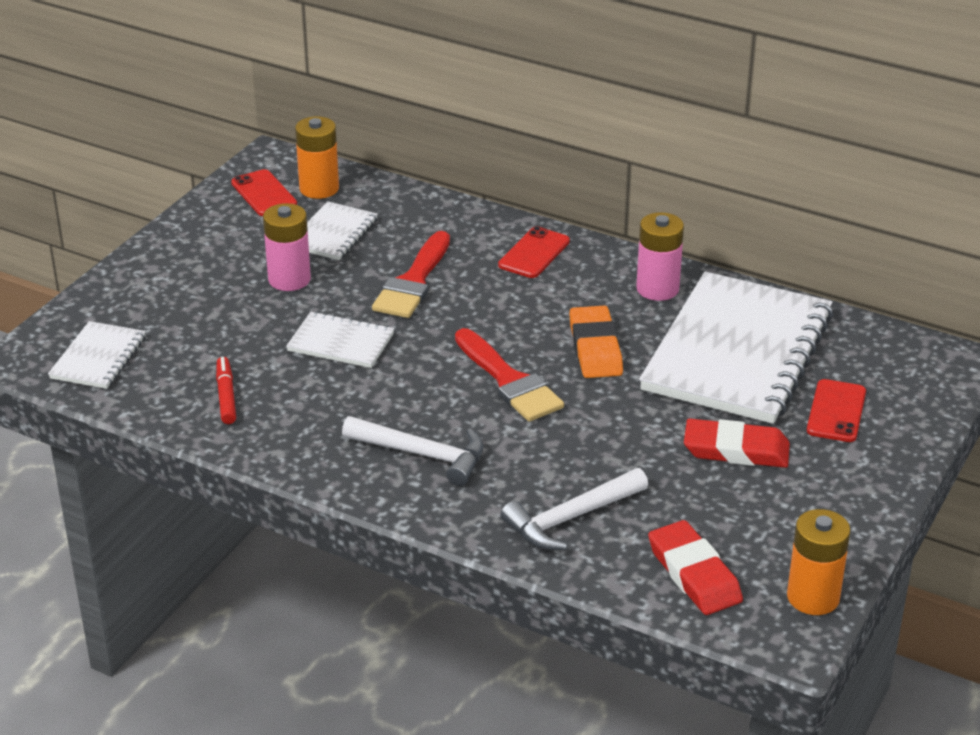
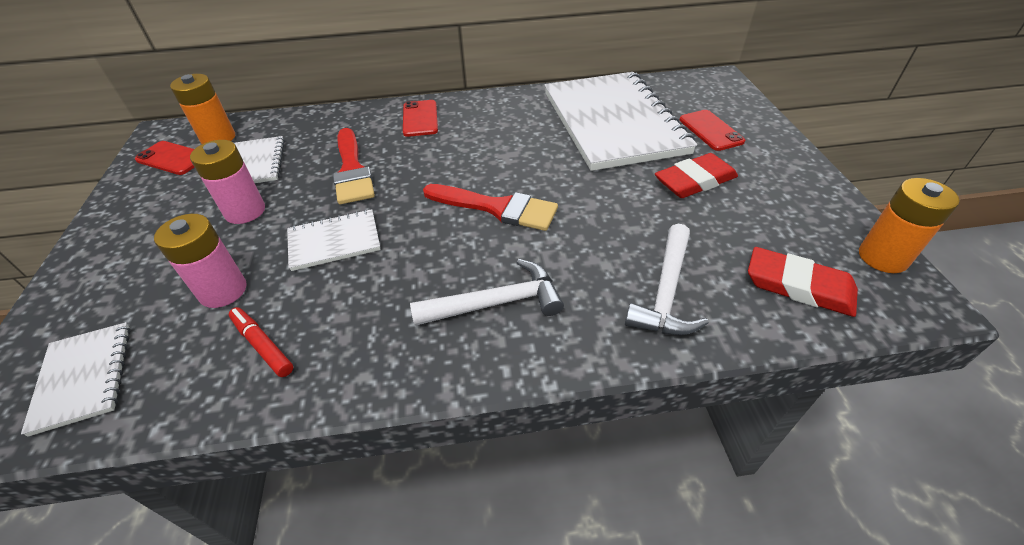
camera: 35 degrees left, 10 degrees up
orange eraser [569,306,623,378] -> none
pink battery [636,212,684,301] -> pink battery moved to [154,214,247,308]

